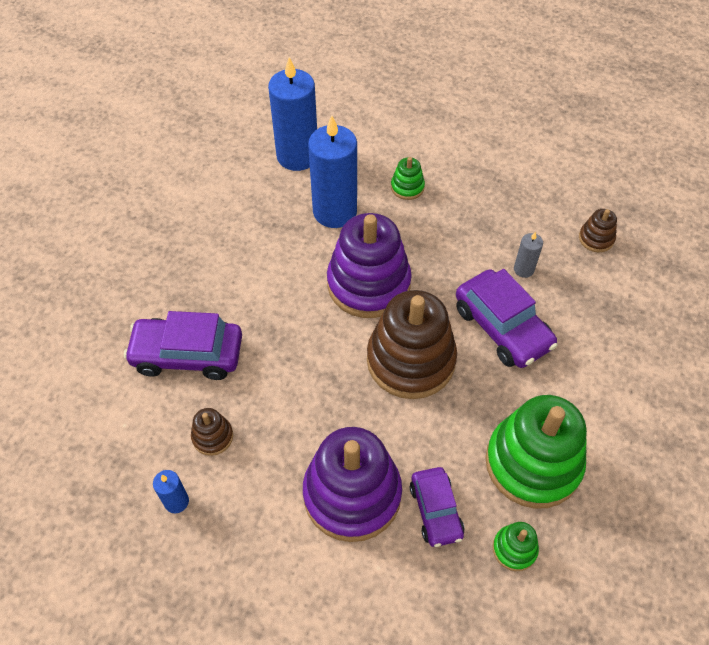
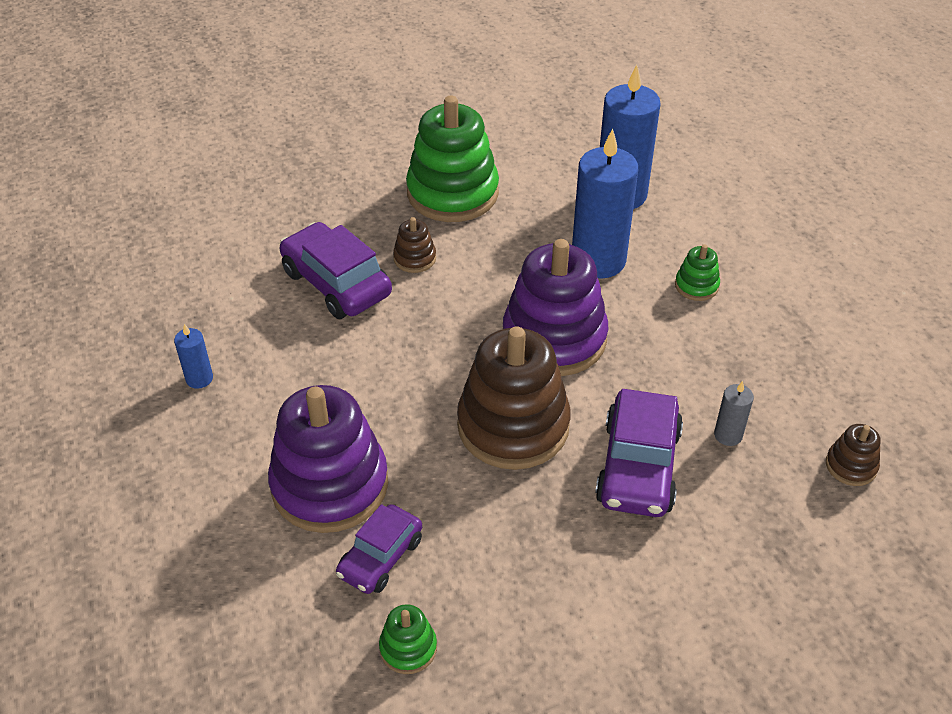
camera: 45 degrees right, 10 degrees down
brown stacking toy [191,408,233,456] -> brown stacking toy moved to [393,217,436,273]
green stacking toy [485,395,587,509] -> green stacking toy moved to [406,96,499,222]

